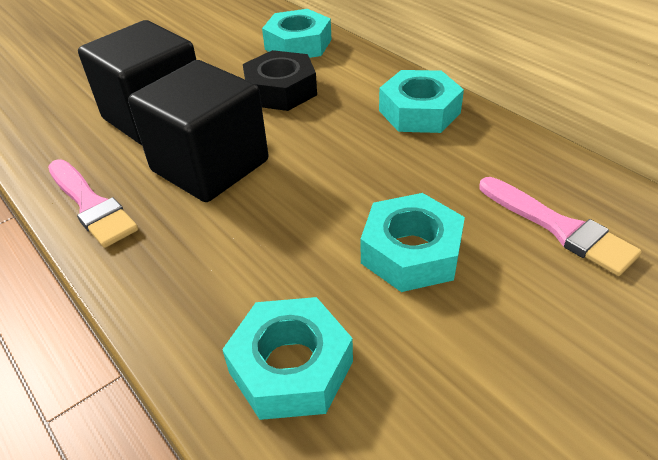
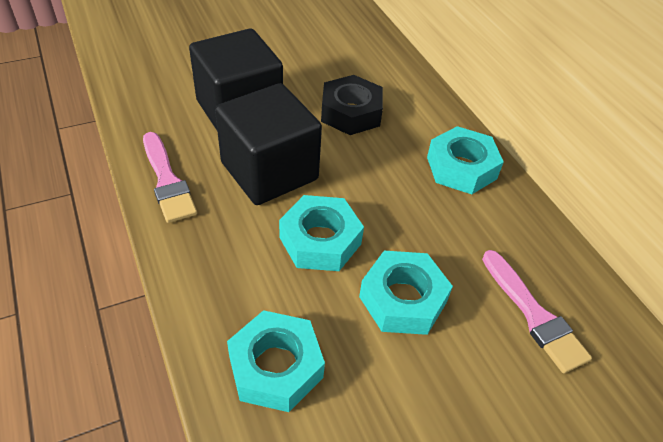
camera: 10 degrees right, 5 degrees up
turquoise nut [262,9,332,58] -> turquoise nut moved to [279,195,364,271]

